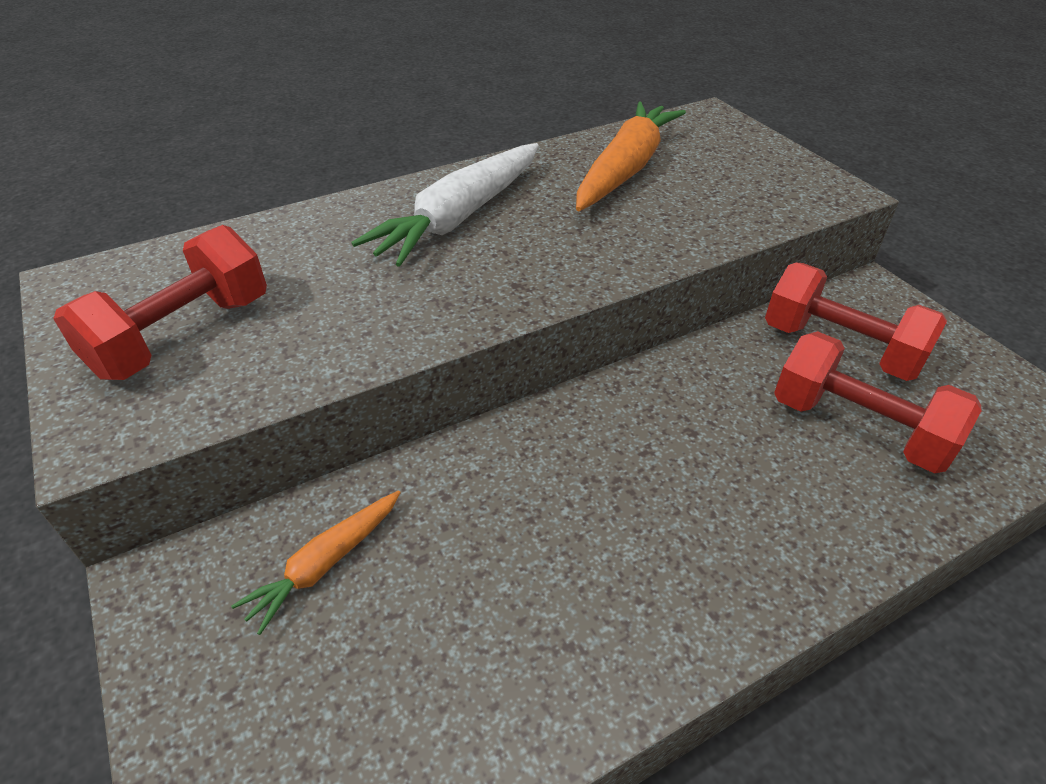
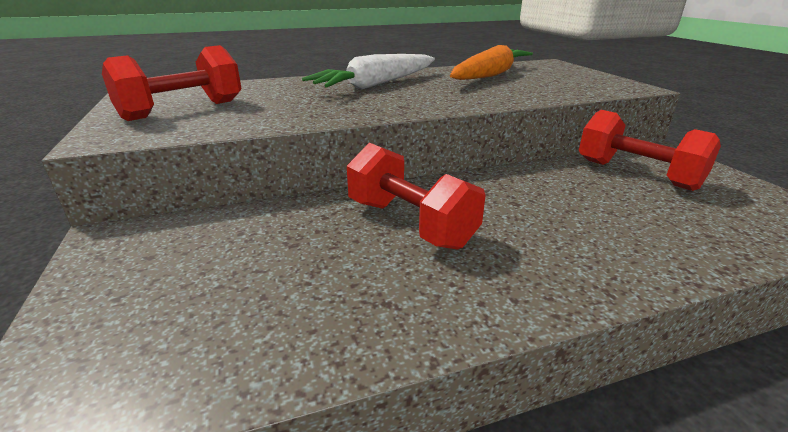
camera: 10 degrees right, 15 degrees down
orange carrot [231,490,401,635] -> none
red dumbbell [774,331,982,474] -> red dumbbell moved to [347,143,486,250]

